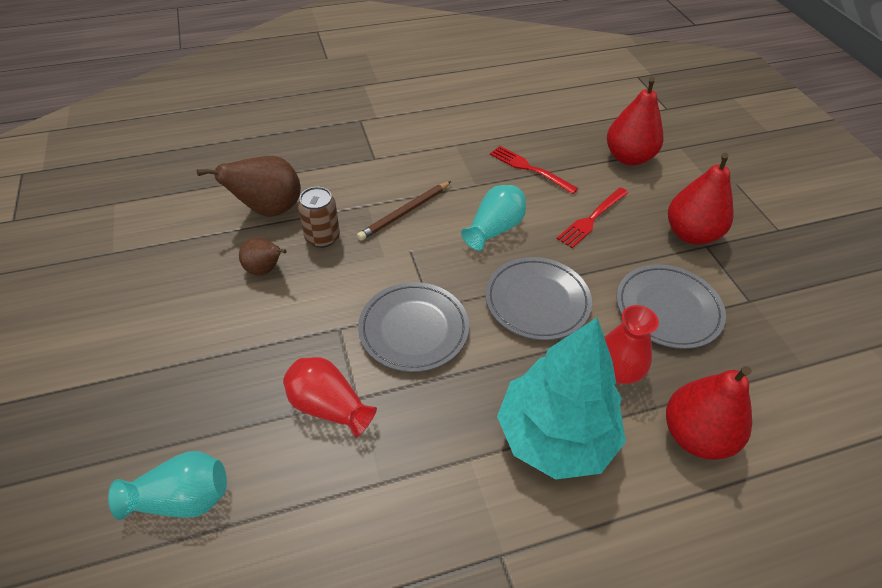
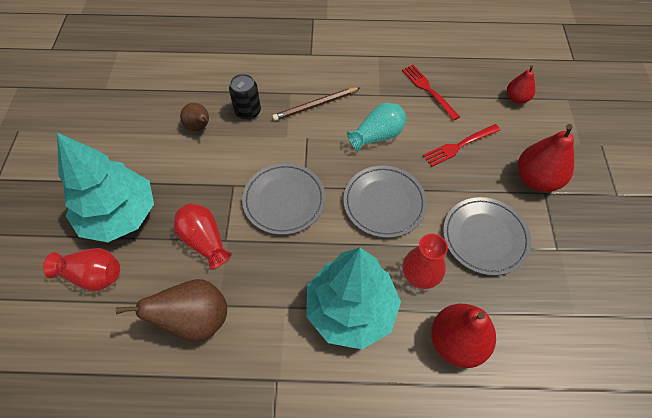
camera: 20 degrees right, 10 degrees up
turquoise vase [108,451,227,520] -> red vase [43,248,120,291]
brown pear [197,156,301,217] -> brown pear moved to [116,279,227,342]
brown can [298,187,340,248] -> black can [229,74,261,120]
red pear [607,77,663,166] -> red pear [507,65,535,104], size x0.58
none -> turquoise tree [57,133,154,242]

